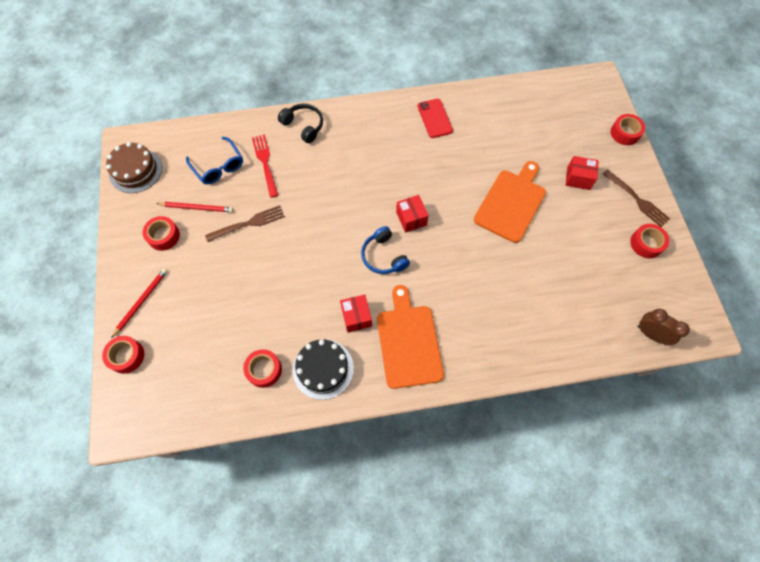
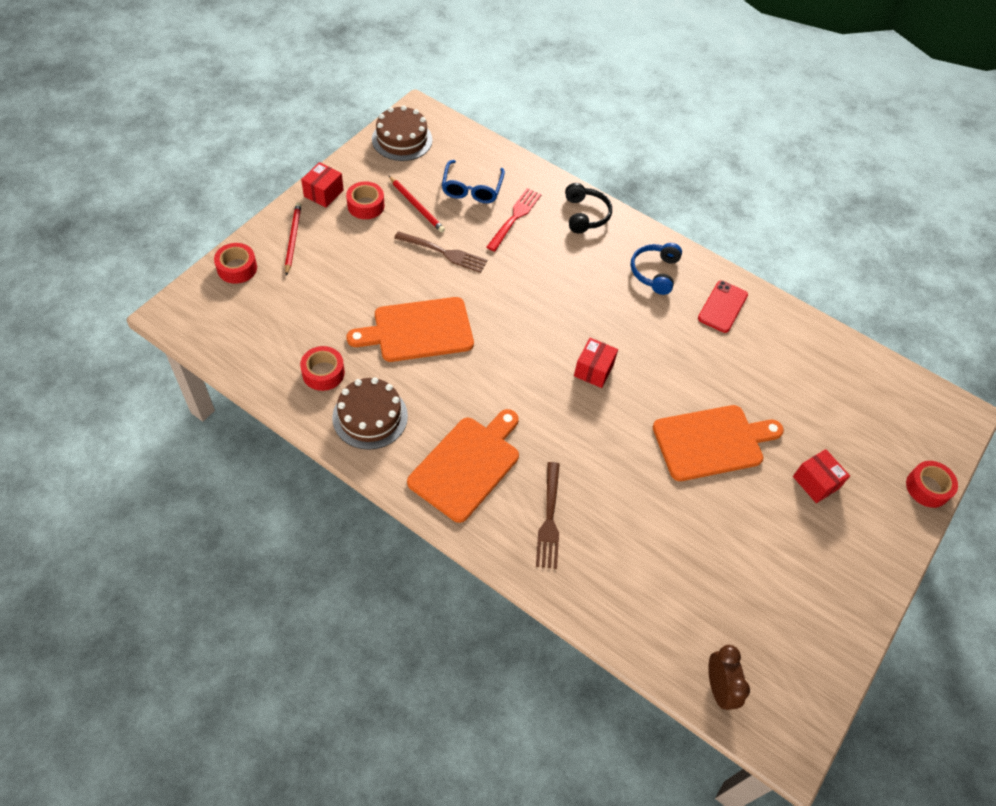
camera: 40 degrees right, 10 degrees down
red pencil [111,268,168,338] -> red pencil turned 75 degrees counterclockwise [285,203,301,276]
black cake [293,339,354,400] -> brown cake [332,377,408,450]
red box [340,295,372,333] -> red box moved to [301,162,344,208]
blue headphones [361,226,410,274] -> blue headphones moved to [630,243,682,295]
brown fork [603,169,670,227] -> brown fork moved to [536,462,560,569]
red tape [630,224,669,258] -> none
none -> orange cutting board [346,297,474,362]

